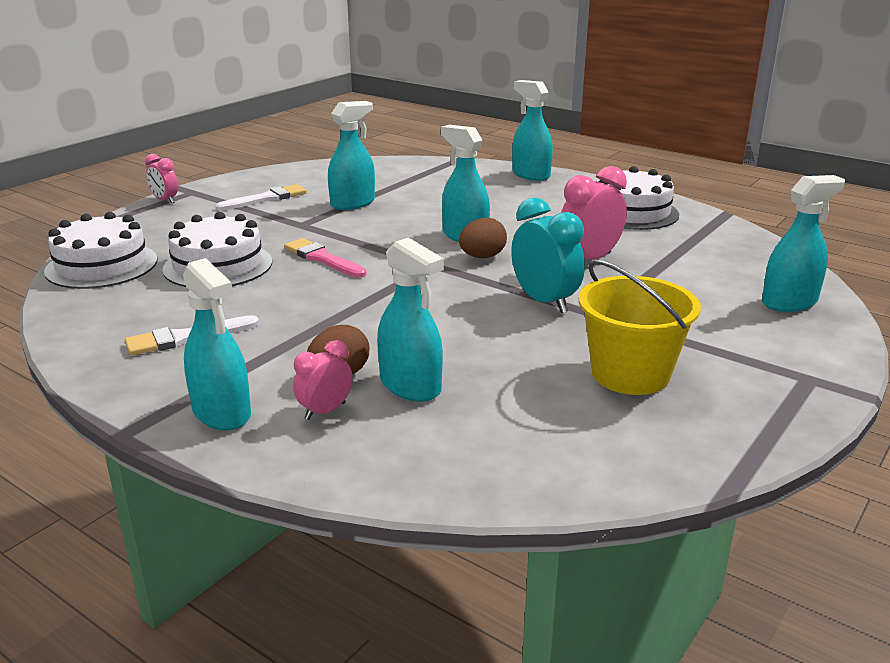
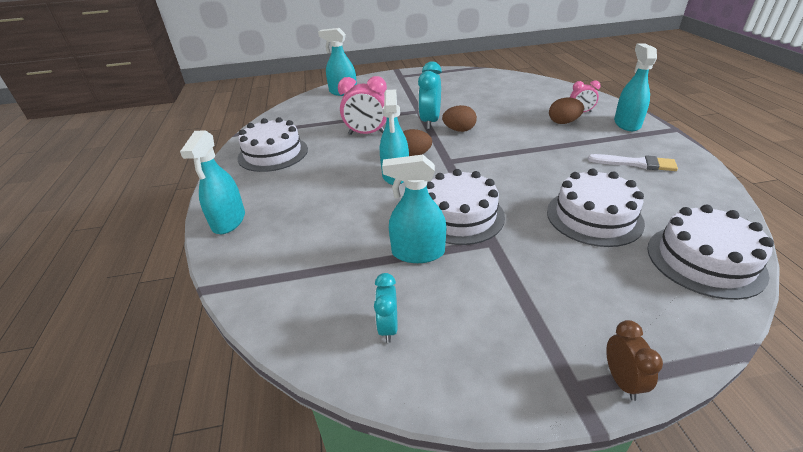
camera: 135 degrees left, 10 degrees up
pink clock [145,154,178,203] -> brown clock [606,320,663,401]
white brush [215,184,307,211] -> none
pink brush [284,238,366,278] -> none
turquoise spray bottle [377,237,444,402] -> none
yellow bucket [579,259,701,395] -> none
none -> turquoise clock [374,273,397,343]
none -> white cake [427,169,505,245]
none -> brown egg [442,105,477,132]

